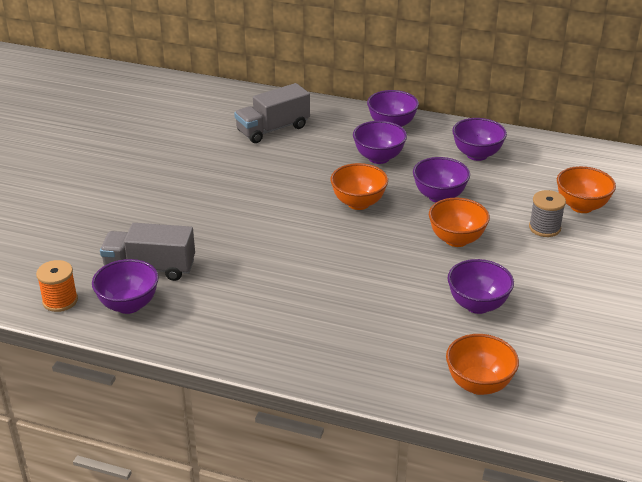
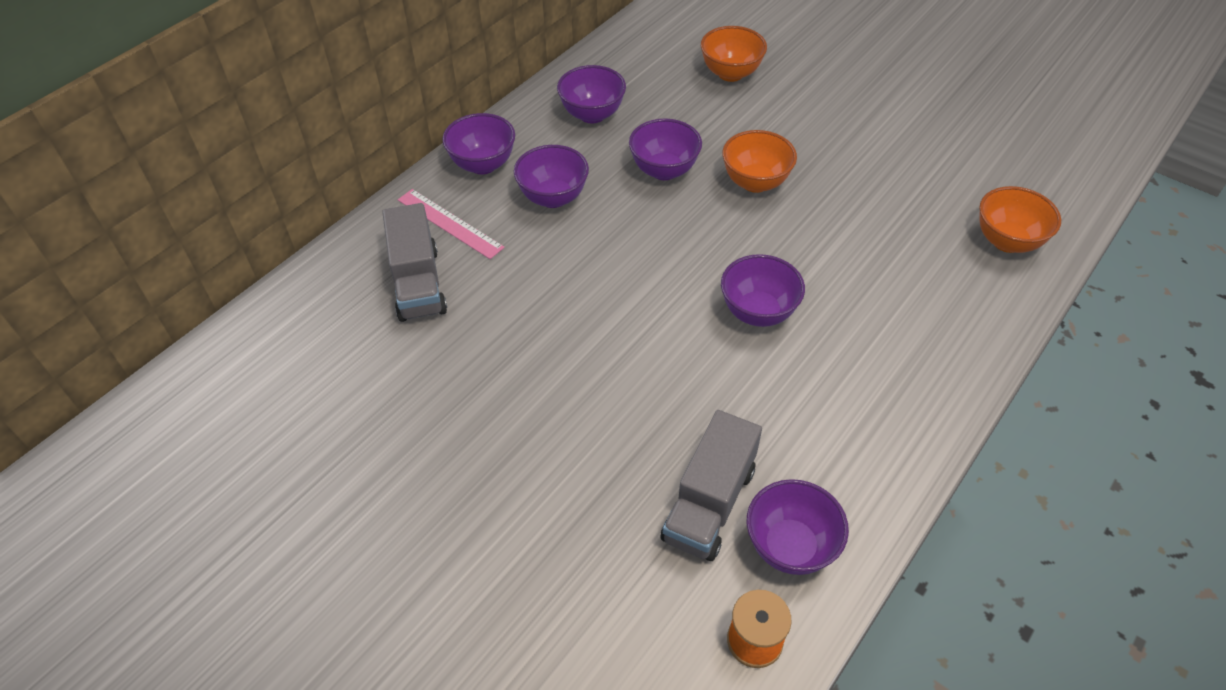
camera: 70 degrees left, 15 degrees up
orange bowl [330,163,388,210] -> none
purple bowl [447,259,514,314] -> purple bowl moved to [721,254,805,327]
grey spool [529,190,566,237] -> none
none -> pink ruler [398,189,505,259]

